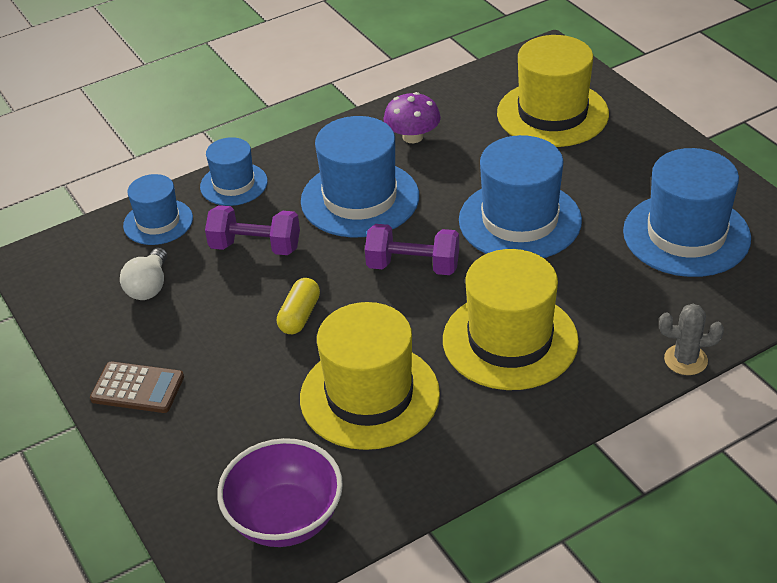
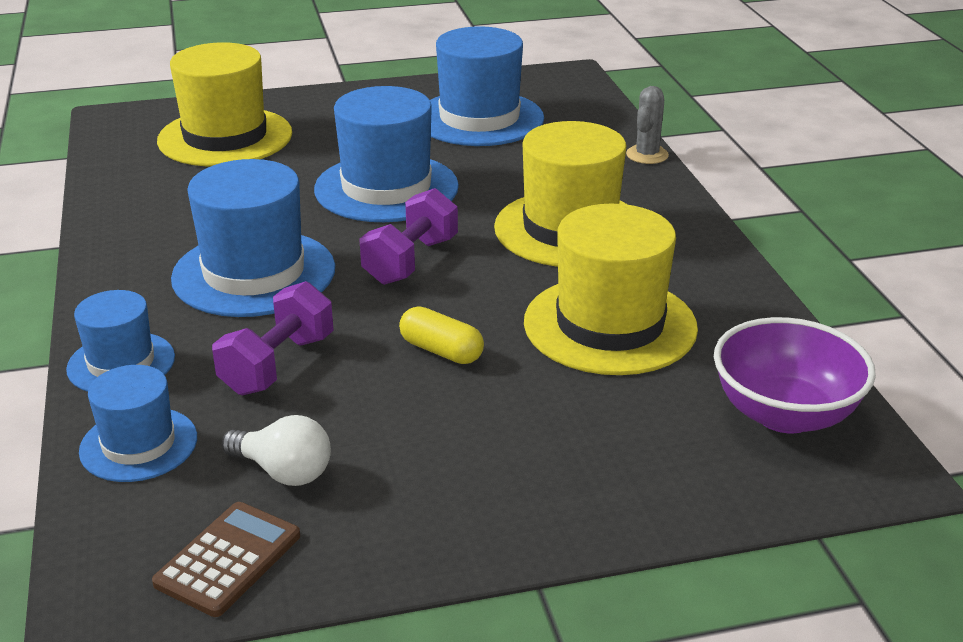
camera: 75 degrees left, 10 degrees down
brown calculator [90,362,184,413] -> brown calculator moved to [152,502,300,617]
purple mushroom [384,92,441,143] -> none

